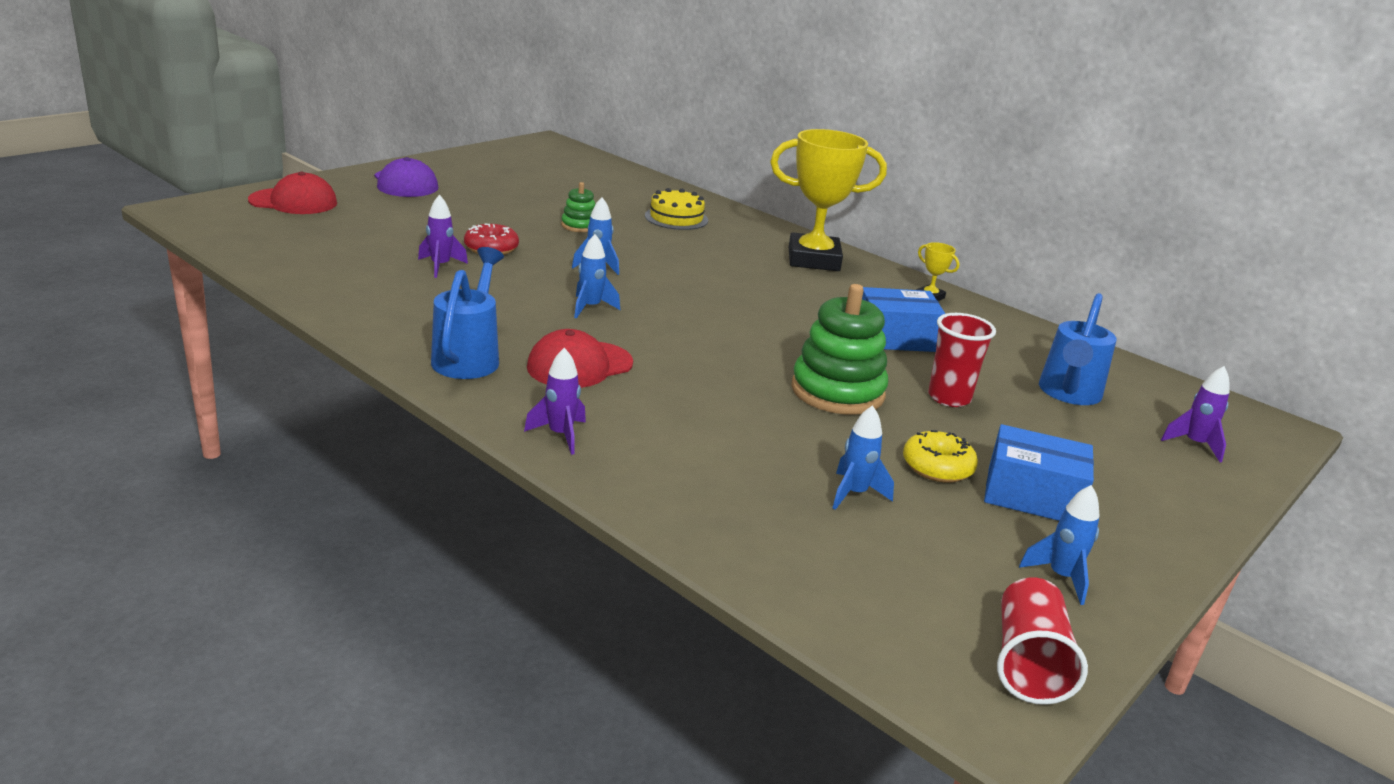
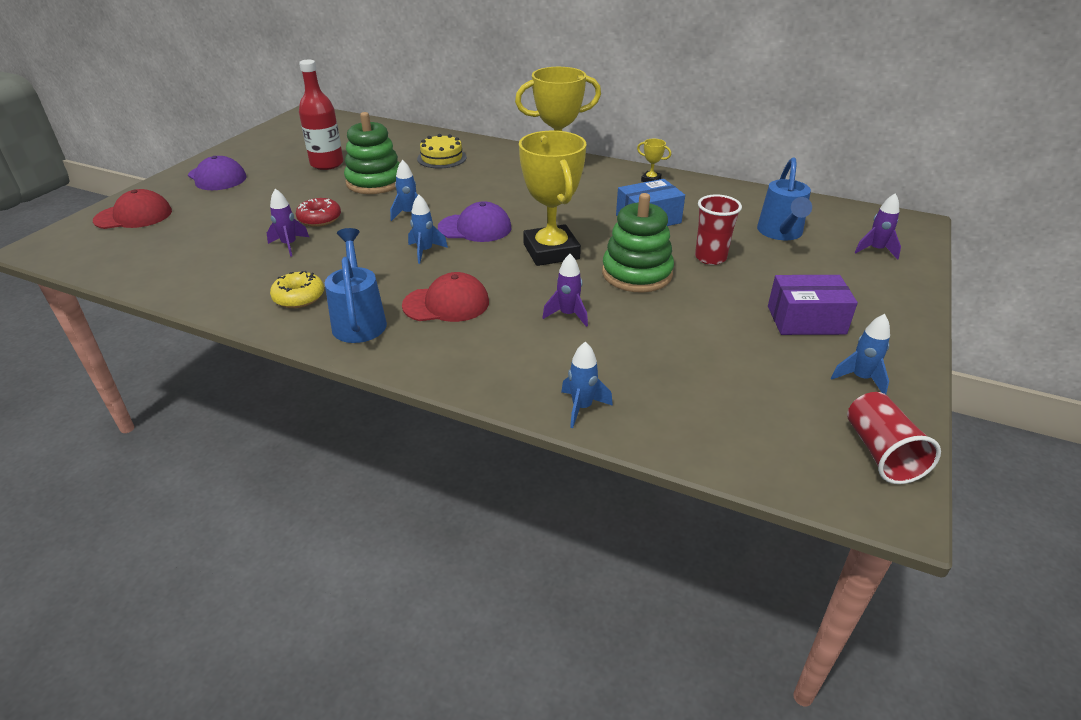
camera: 15 degrees left, 10 degrees up
purple rocket [524,348,586,455] -> purple rocket moved to [542,254,588,327]
red cap [527,329,633,388] -> red cap turned 135 degrees counterclockwise [402,272,489,322]
green stacking toy [561,182,595,232] -> green stacking toy [344,112,400,194], size x1.96
blue rocket [832,405,894,510] -> blue rocket moved to [561,342,613,428]
yellow donut [903,430,978,483] -> yellow donut moved to [270,271,324,308]
blue box [984,424,1094,521] -> purple box [768,275,858,335]
none -> red bottle [299,60,344,170]
none -> purple cap [438,201,511,242]
none -> yellow trophy [519,131,586,266]

